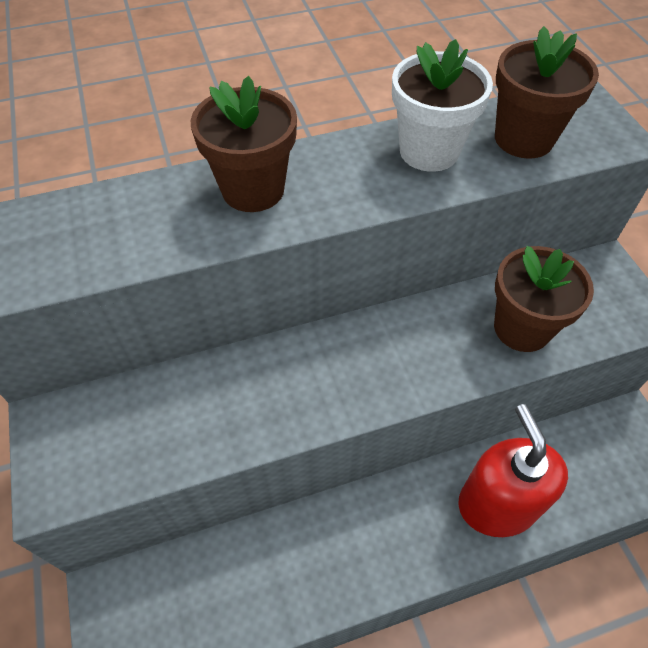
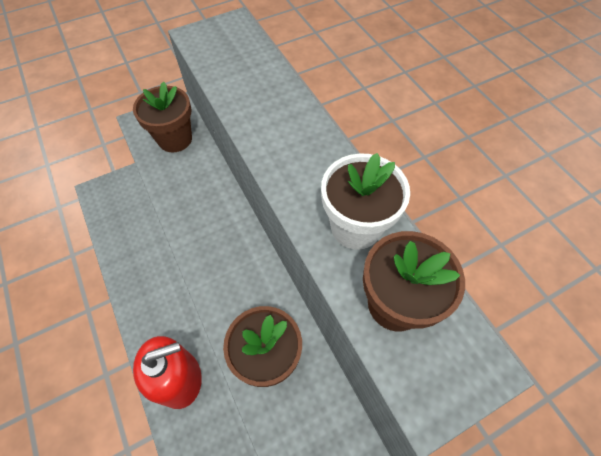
camera: 80 degrees right, 5 degrees up
brown flower pot [191,76,297,212] -> brown flower pot moved to [133,81,192,152]

